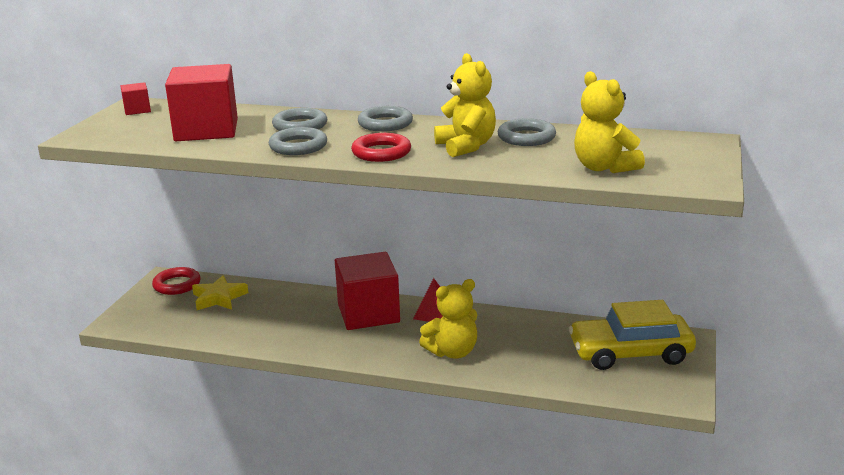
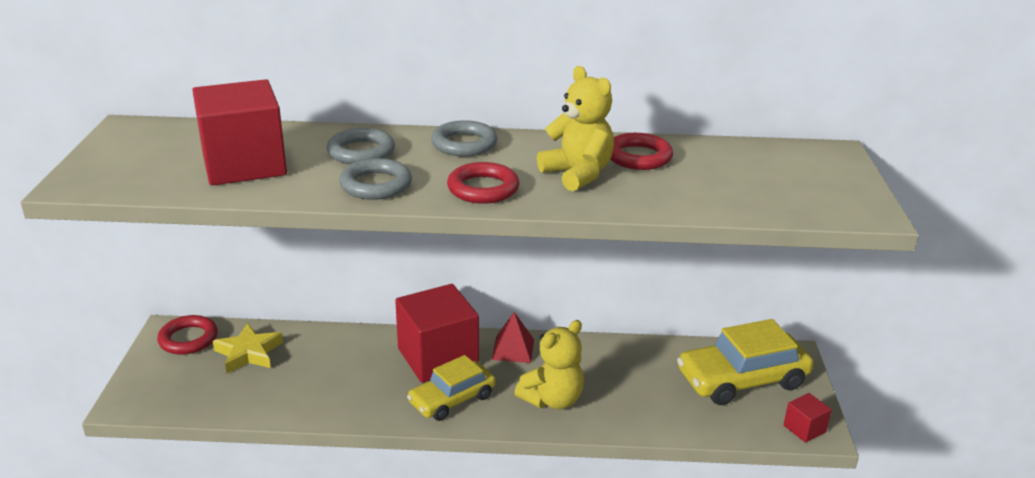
camera: 15 degrees left, 5 degrees up
red cube [120,82,151,115] -> red cube moved to [784,393,832,443]
grey ring [498,118,556,146] -> red ring [611,133,673,170]
yellow teddy bear [574,71,645,173] -> none
none -> yellow car [407,355,496,421]

